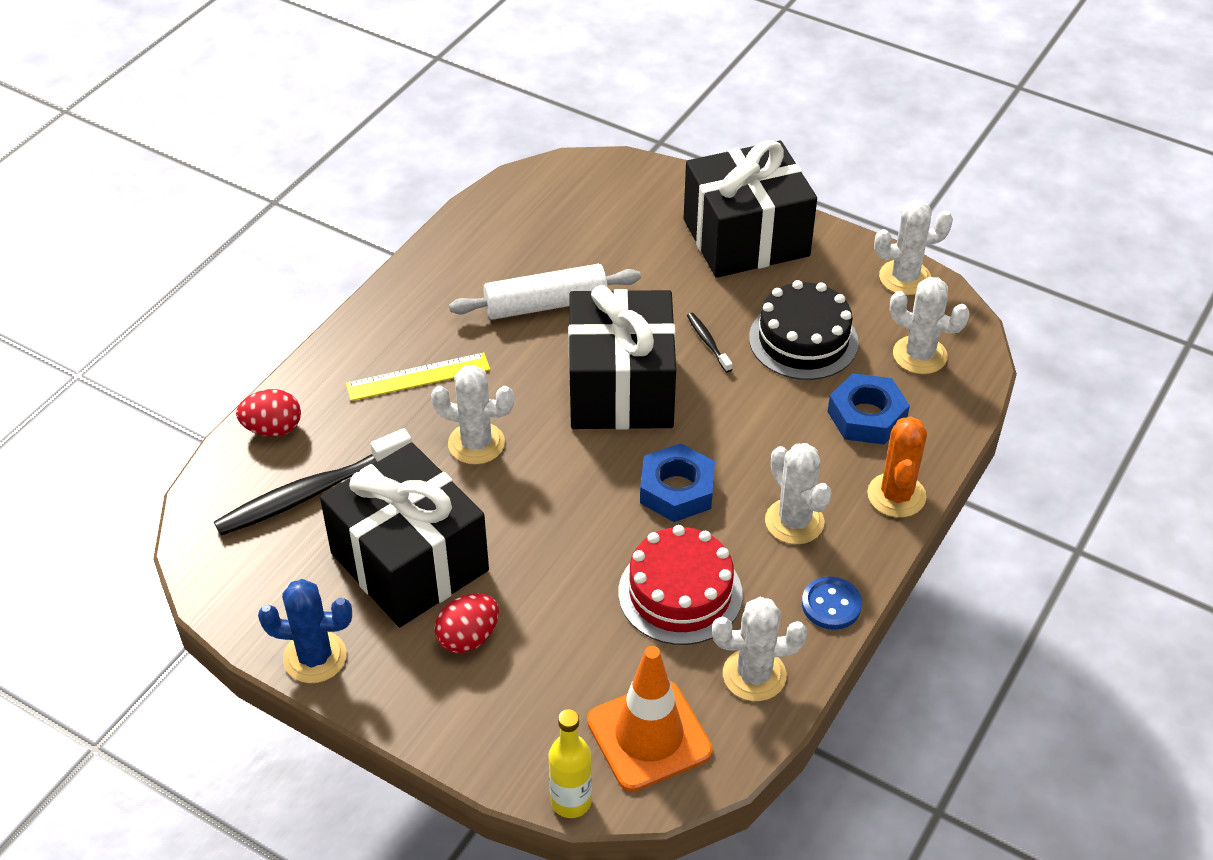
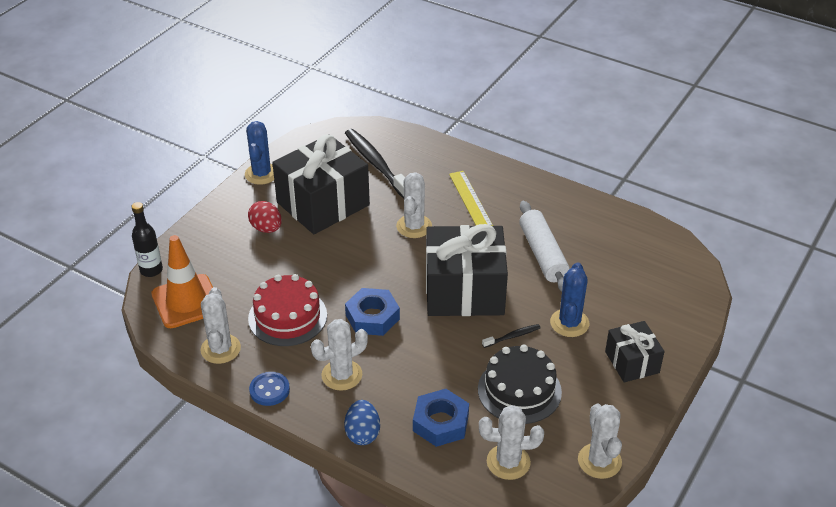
camera: 90 degrees right, 5 degrees down
red egg [236,389,301,437] -> none
yellow bottle [548,709,592,818] -> black bottle [131,202,163,277]
black gift [684,140,817,278] -> black gift [605,321,665,382], size x0.54
orange cactus [867,416,927,518] -> blue egg [344,400,380,445]
white cactus [890,277,970,374] -> white cactus turned 60 degrees clockwise [479,405,544,480]
none -> blue cactus [550,262,589,337]

